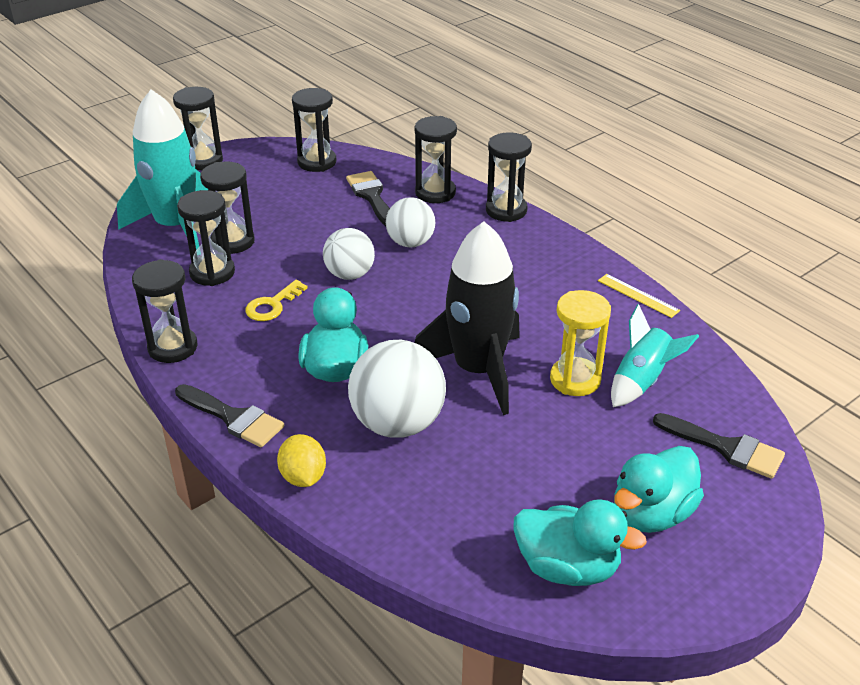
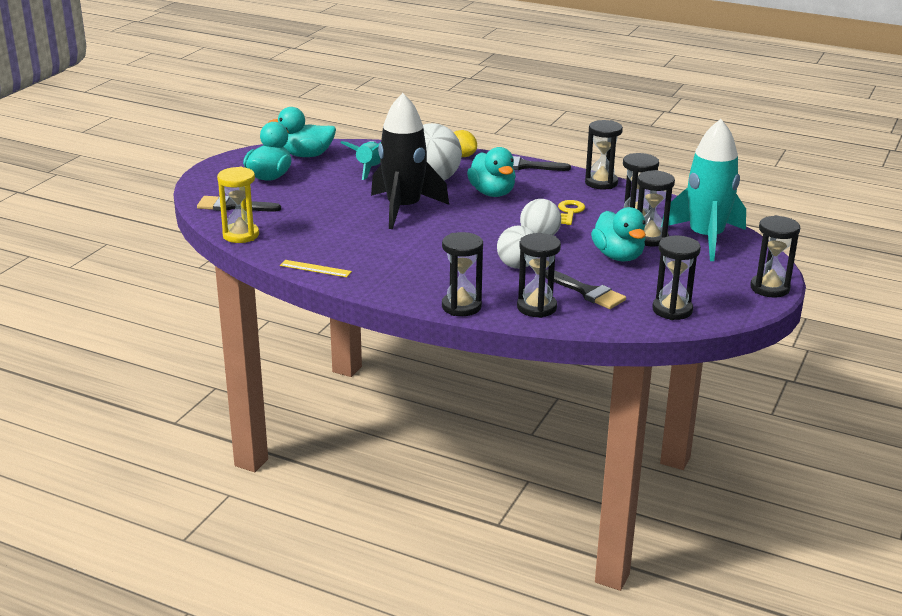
camera: 155 degrees right, 10 degrees down
yellow hourglass [550,290,611,396] -> yellow hourglass moved to [217,167,259,243]
turquoise rocket [611,304,699,407] -> turquoise rocket moved to [341,141,381,180]
none -> turquoise duck [591,207,646,262]

